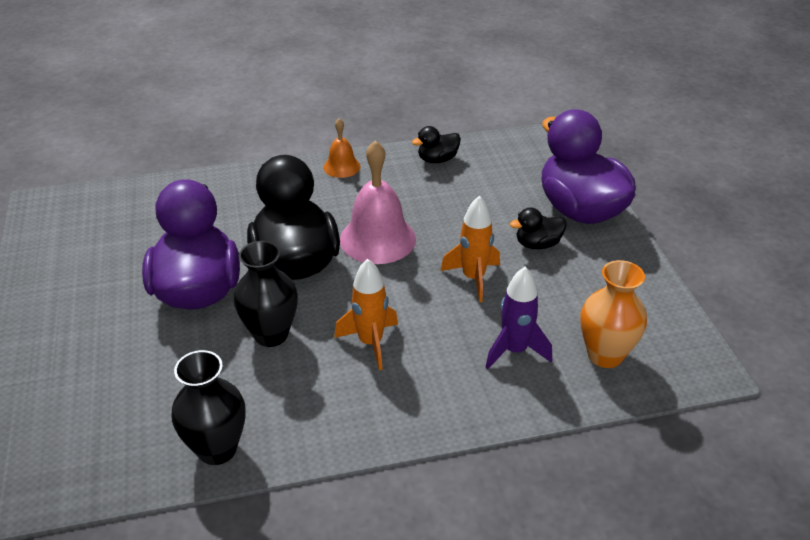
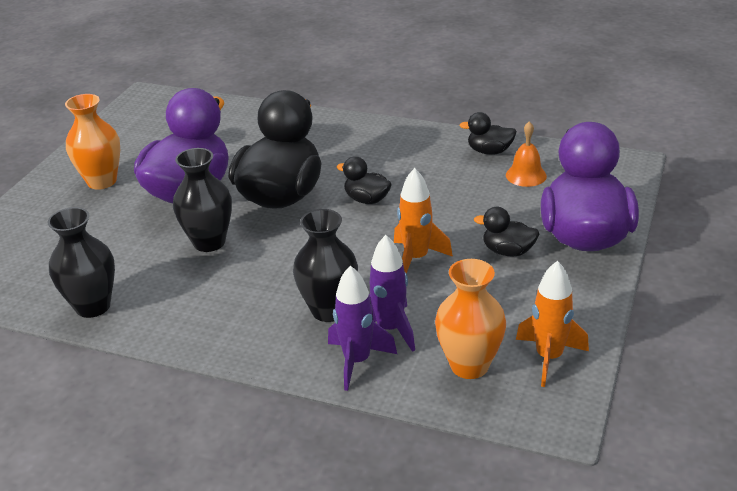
camera: 35 degrees right, 5 degrees down
orange bell [323,118,360,178] -> orange bell moved to [506,121,547,187]
orange rocket [334,259,398,370] -> orange rocket moved to [516,261,589,387]
pink bell [340,140,416,264] -> black duck [337,156,392,204]
none -> orange vase [65,94,120,190]
none -> black vase [293,209,358,322]
none -> purple rocket [328,266,397,391]

